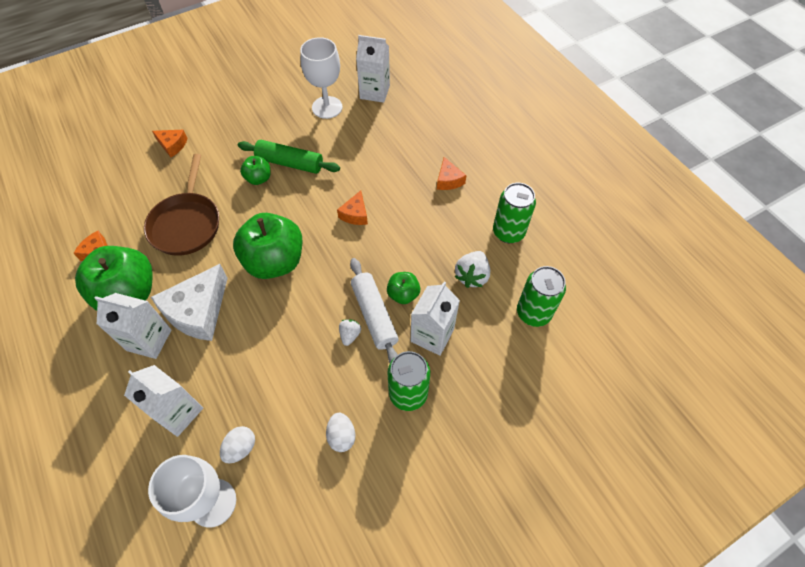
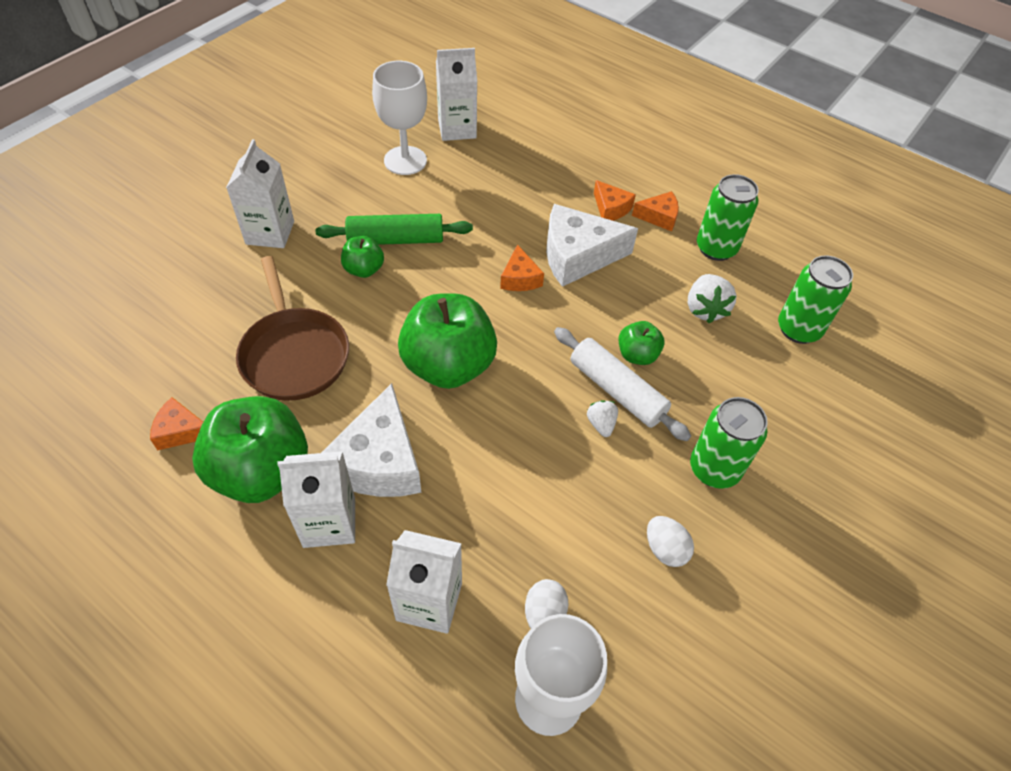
camera: 25 degrees left, 5 degrees down
orange cheese [152,130,187,157] -> orange cheese moved to [632,191,679,232]
white carton [411,281,460,356] -> white carton moved to [226,139,294,248]
none -> white cheese [546,204,638,287]

